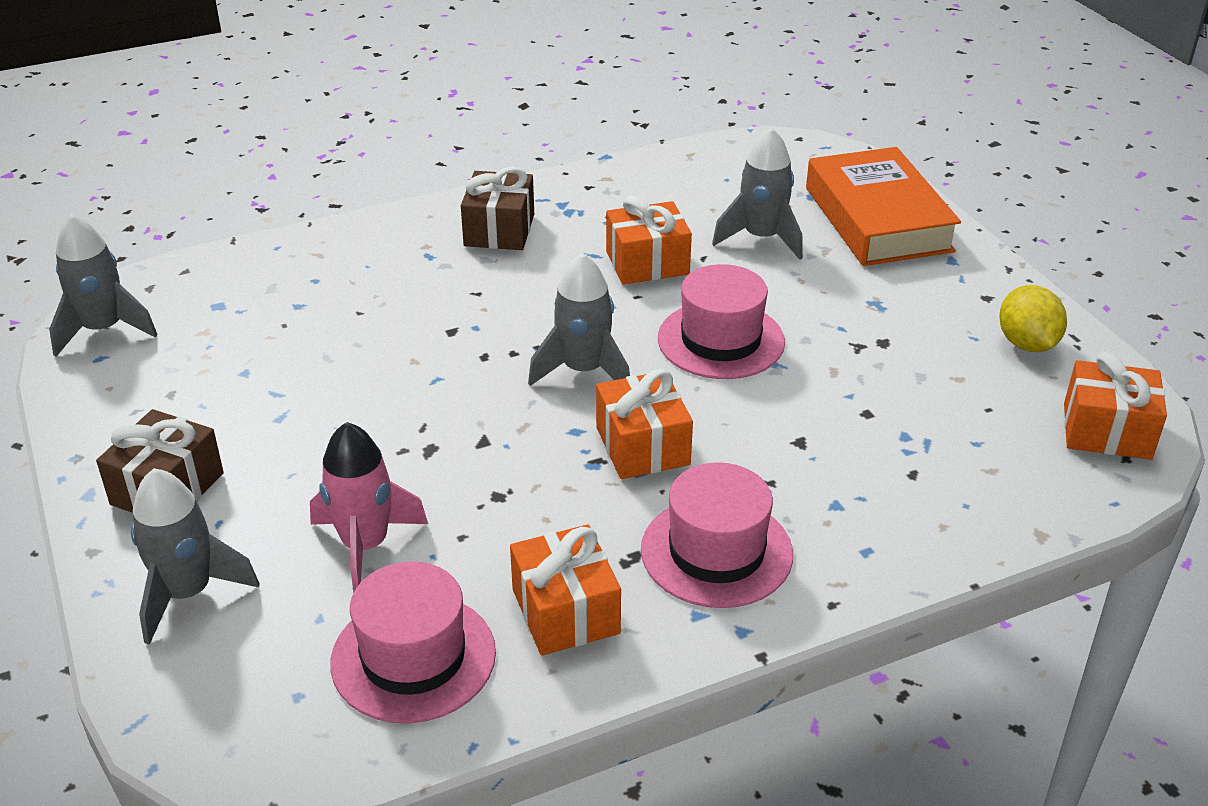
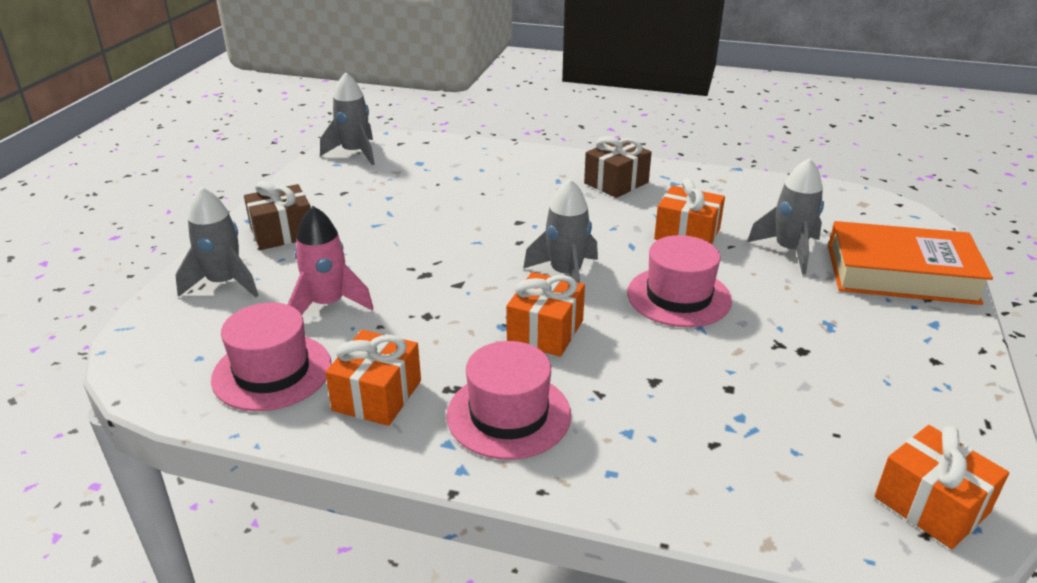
camera: 40 degrees right, 5 degrees down
orange book [806,147,961,266] -> orange book turned 75 degrees clockwise [828,221,993,305]
yellow lemon [999,285,1067,352] -> none

